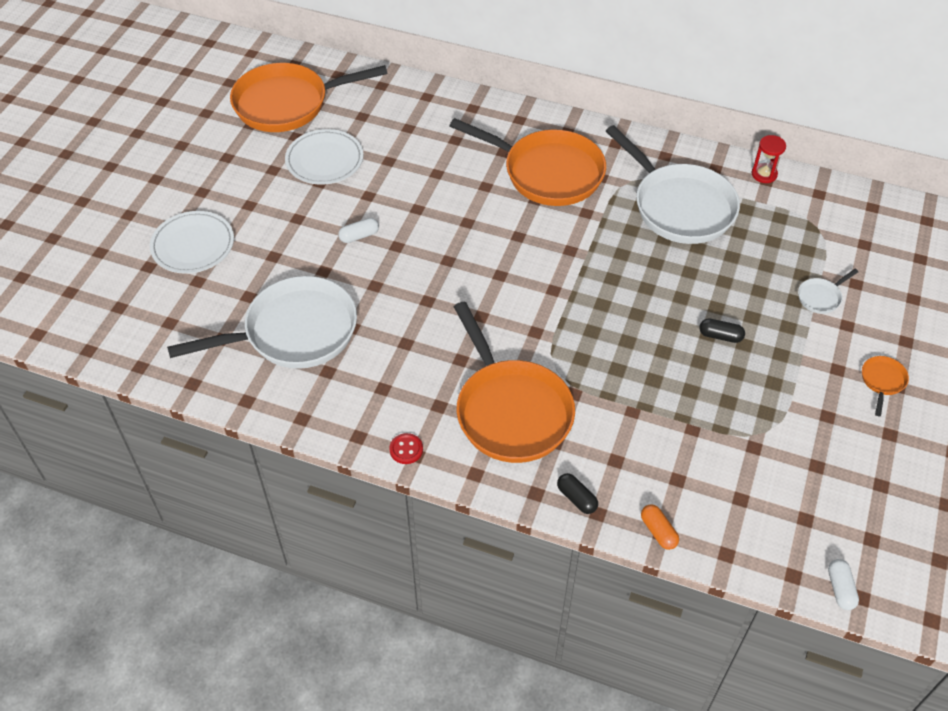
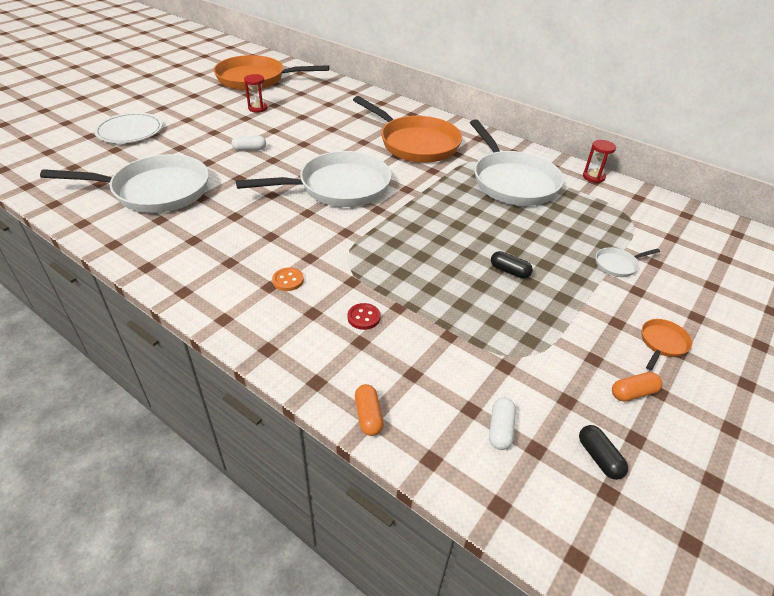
camera: 15 degrees right, 10 degrees down
white plate [285,129,363,185] -> red hourglass [244,74,268,113]
red button [389,433,423,464] -> red button moved to [348,303,381,330]
orange pan [454,302,575,463] -> orange button [272,267,304,291]
black capsule [557,473,598,514] -> black capsule moved to [579,425,628,480]
white capsule [828,559,859,610] -> white capsule moved to [489,398,516,450]
none -> white pan [236,151,391,207]
none -> orange capsule [612,372,662,402]

